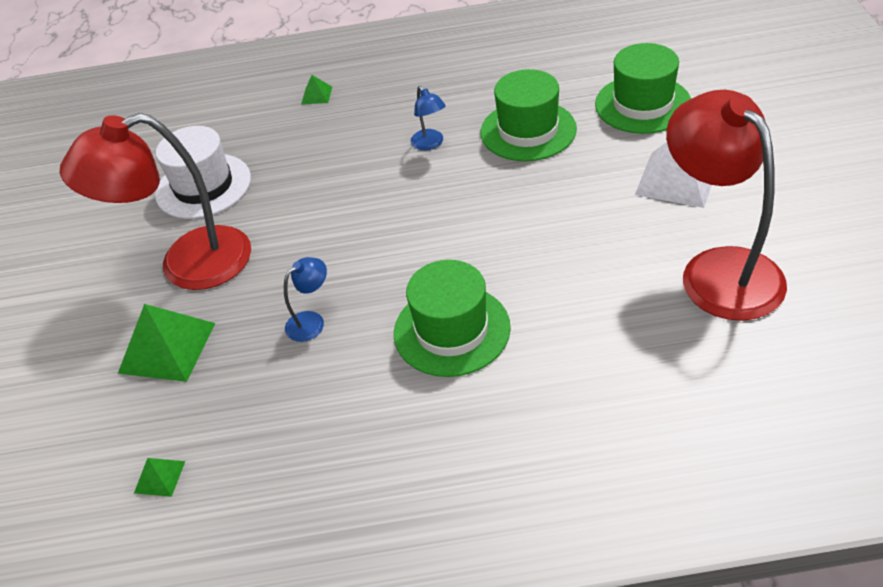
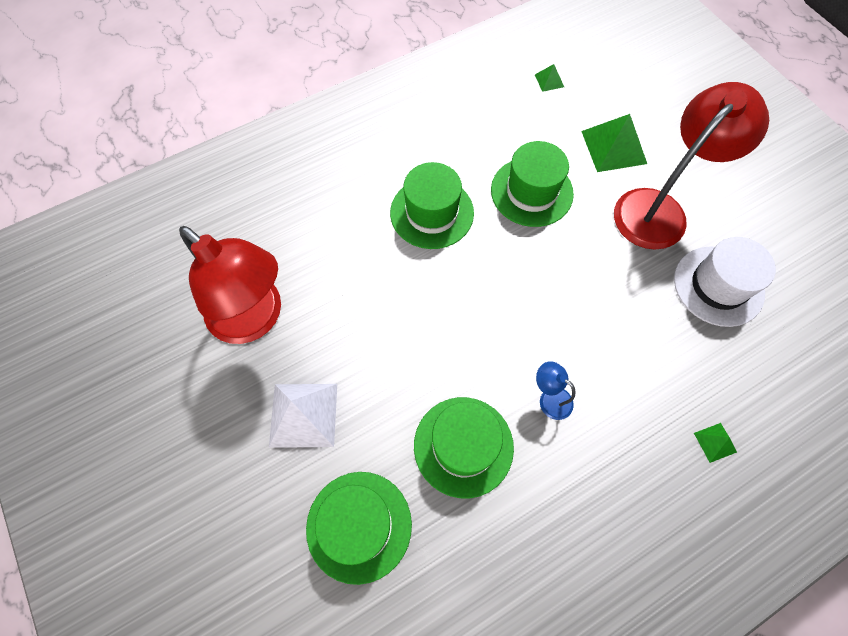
camera: 150 degrees right, 20 degrees up
blue lamp [284,257,327,342] -> green hat [491,141,574,227]

